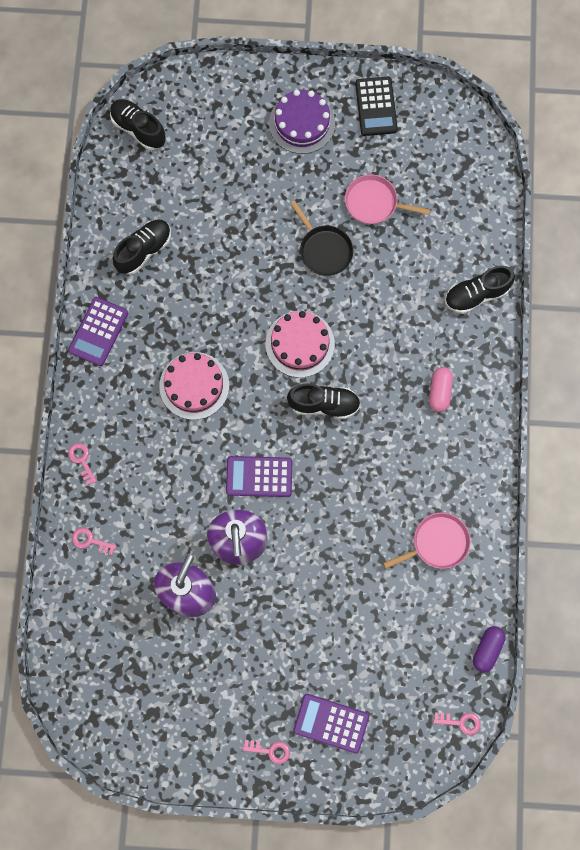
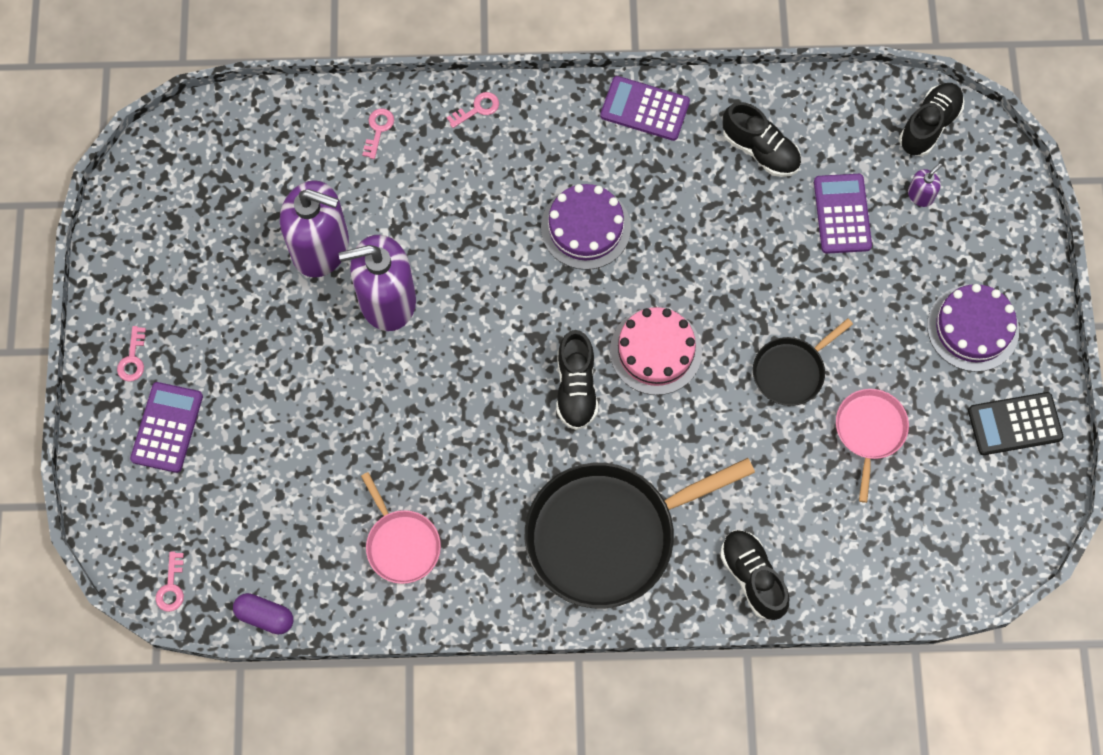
camera: 85 degrees right, 5 degrees down
pink cake [159,352,229,420] -> purple cake [541,184,631,270]
purple calculator [226,456,292,497] -> purple calculator moved to [814,174,872,254]
pink capsule [429,367,453,412] -> black pan [525,458,755,608]
none -> purple soap dispenser [908,163,942,207]

